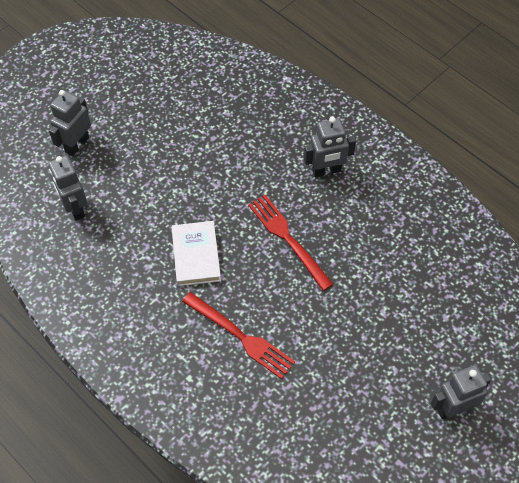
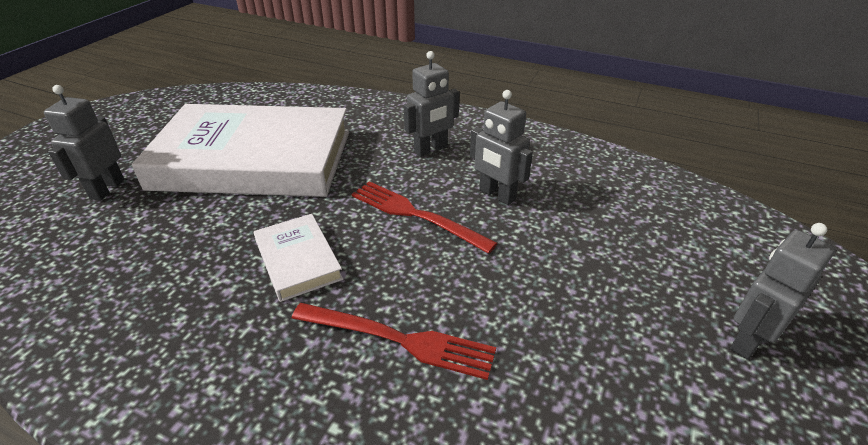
camera: 20 degrees left, 20 degrees down
grey robot [48,155,87,221] -> grey robot moved to [470,90,533,205]
none -> white book [132,104,349,197]

